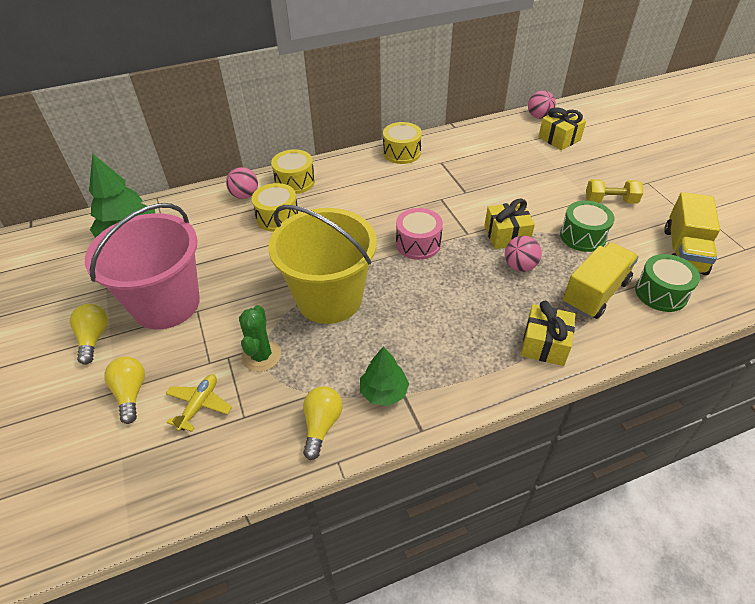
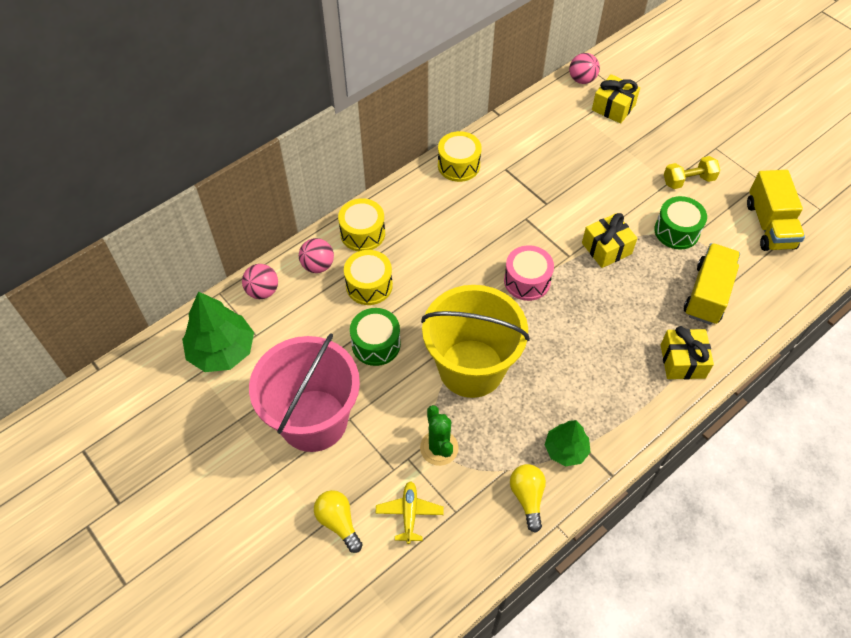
camera: 20 degrees left, 10 degrees up
yellow light bulb [70,304,108,365] -> none
pink ball [505,236,542,272] -> pink ball moved to [242,264,278,299]
green drum [635,254,700,312] -> green drum moved to [350,308,401,366]

